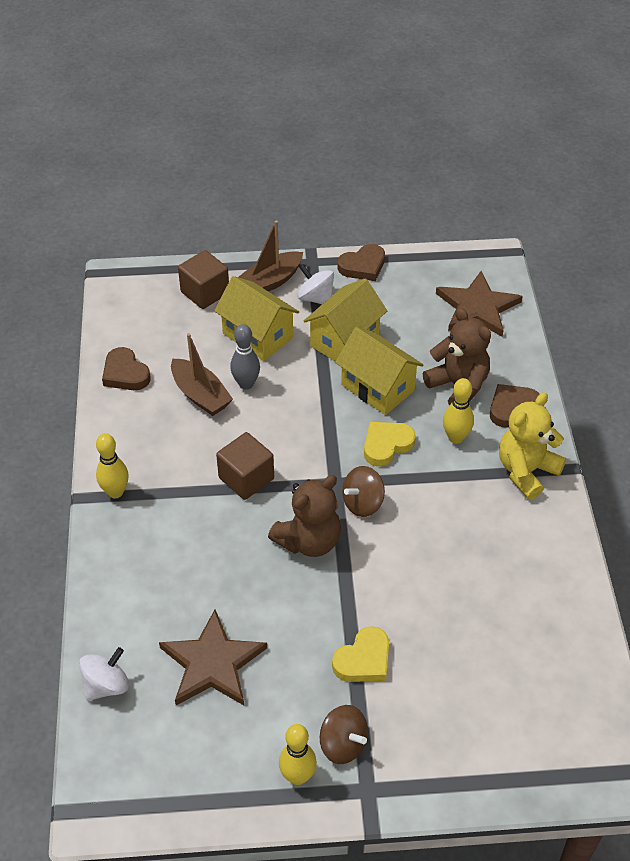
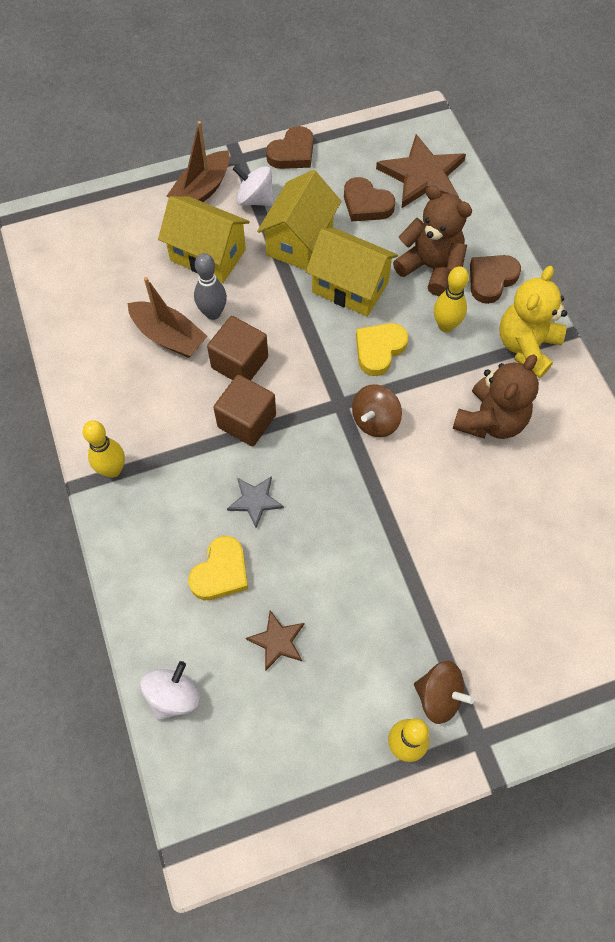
camera: 15 degrees left, 15 degrees up
brown heart [102,347,151,390] -> brown heart moved to [344,177,395,221]
brown star [159,610,267,705] -> brown star [246,610,304,670], size x0.52
brown cube [178,250,229,309] -> brown cube moved to [207,316,268,380]
brown teddy bear [268,475,341,557] -> brown teddy bear moved to [453,354,539,439]
yellow heart [332,626,389,682] -> yellow heart moved to [188,536,248,600]
none -> grey star [227,476,284,528]

